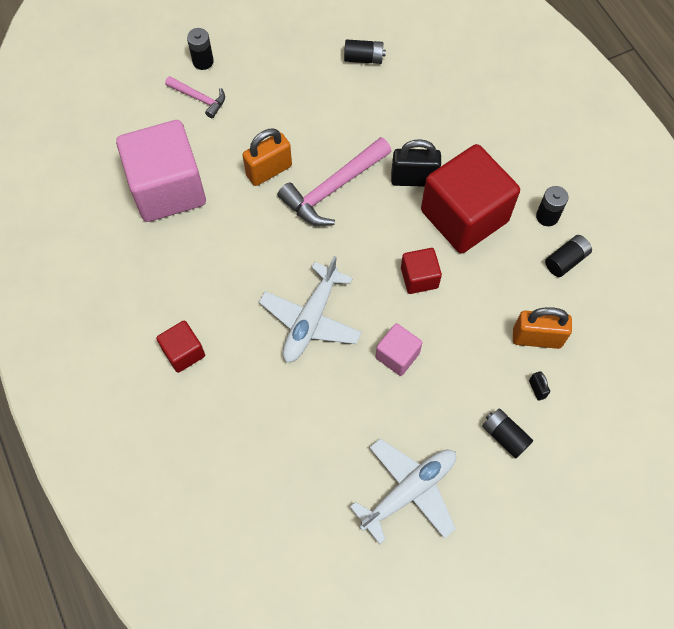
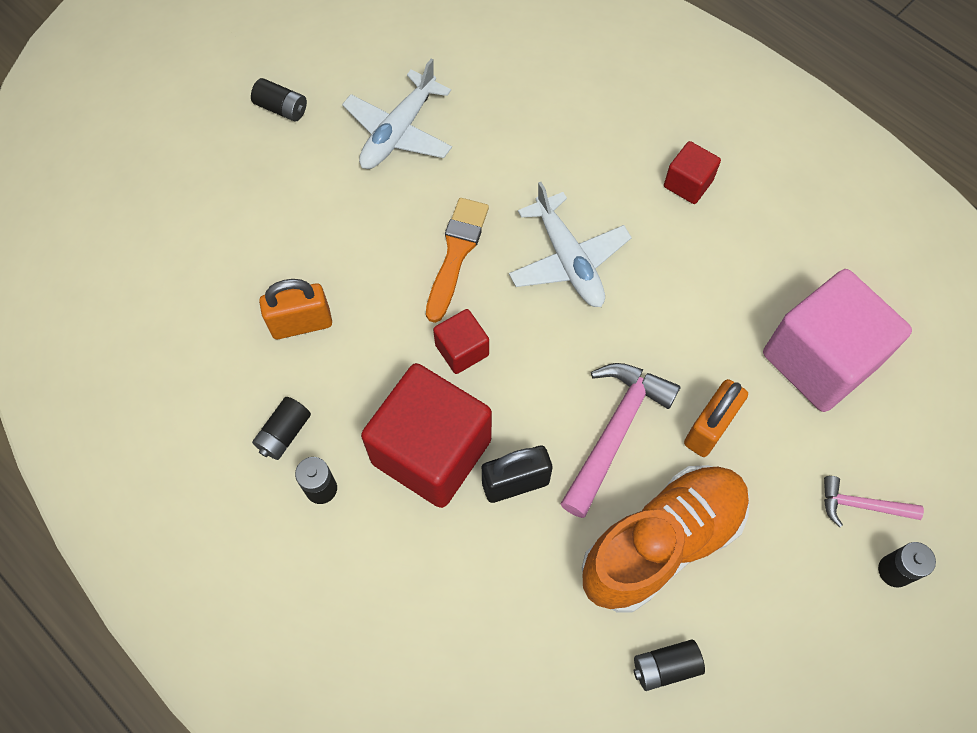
camera: 160 degrees right, 0 degrees up
white plane [259,256,362,363] -> white plane turned 150 degrees clockwise [509,182,632,307]
pink cube [375,323,422,376] -> orange brush [426,198,489,323]
black battery [482,408,533,459] -> black battery moved to [251,78,307,122]
black padlock [529,371,550,400] -> none
none -> orange shoe [582,465,750,613]

